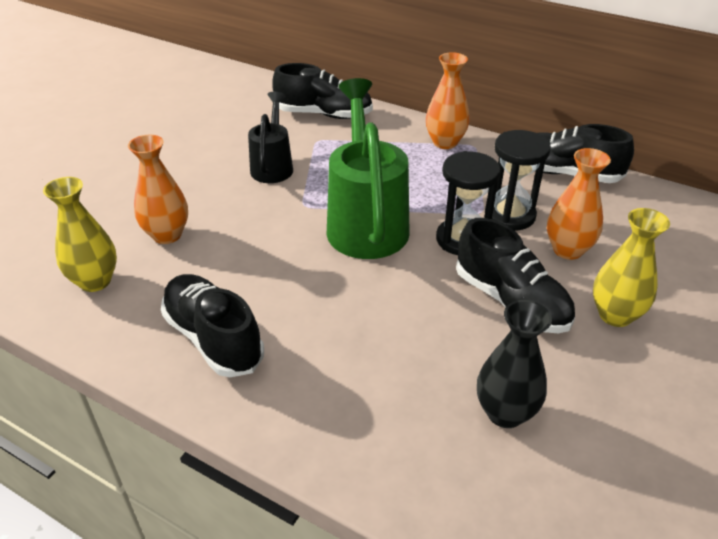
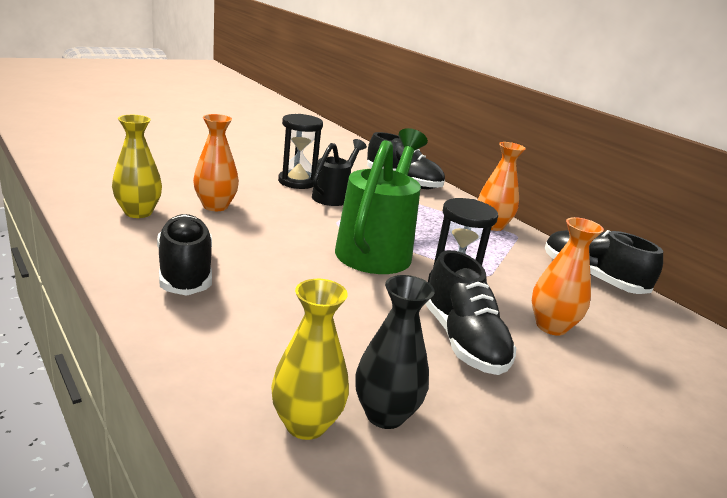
camera: 20 degrees right, 15 degrees down
black hourglass [485,130,551,231] -> black hourglass moved to [278,114,323,189]
yellow vase [593,208,670,327] -> yellow vase moved to [271,279,349,440]

